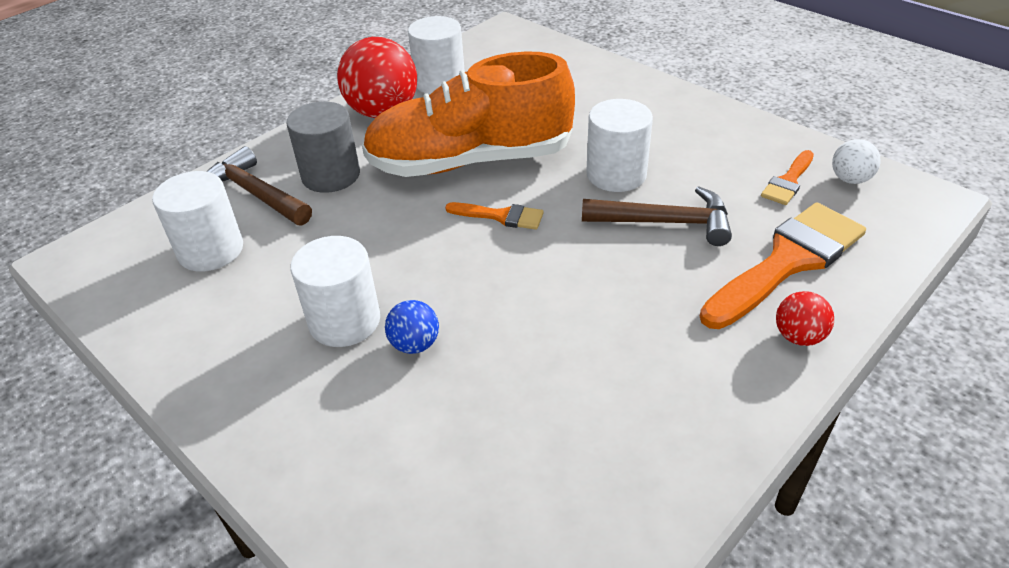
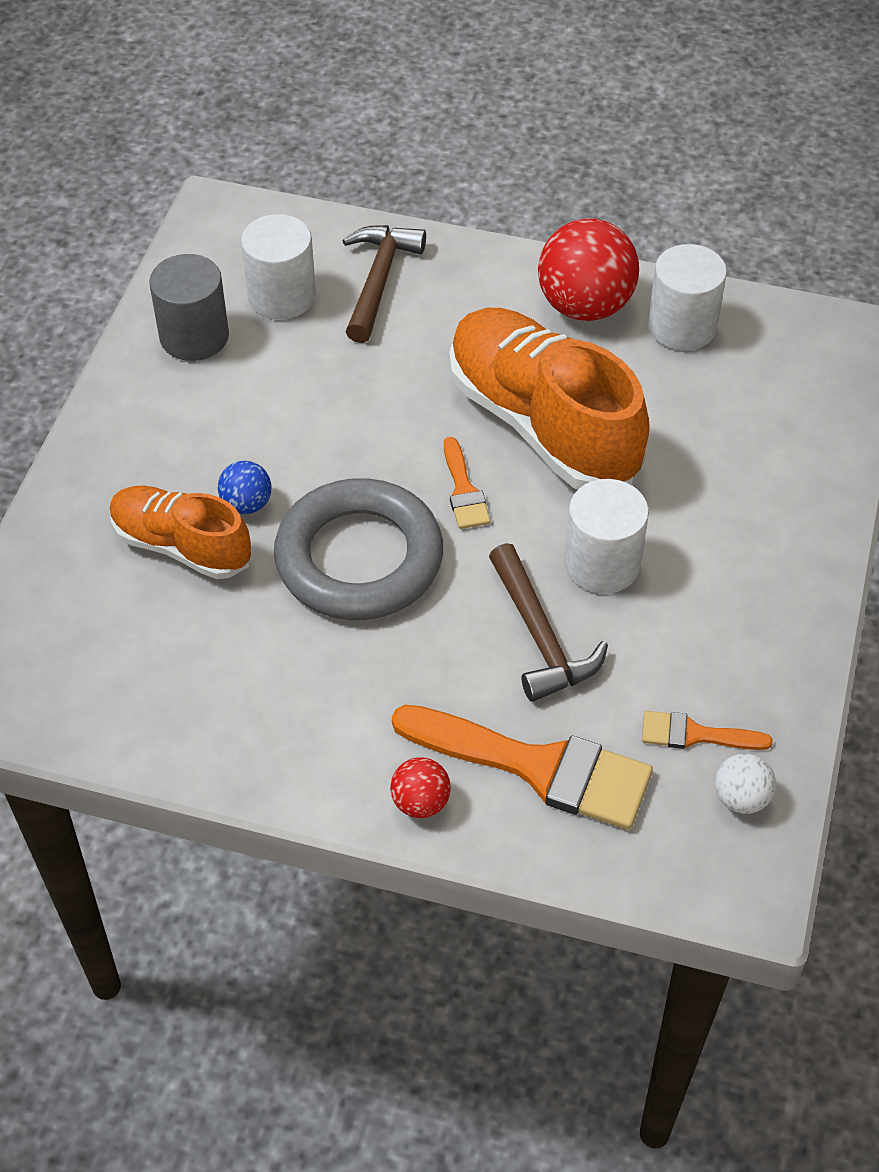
camera: 60 degrees right, 10 degrees up
grey cylinder [287,101,360,193] -> grey cylinder moved to [149,254,229,361]
white cylinder [290,236,380,347] -> none
none -> orange shoe [110,485,251,579]
none -> grey ring [274,478,443,620]

